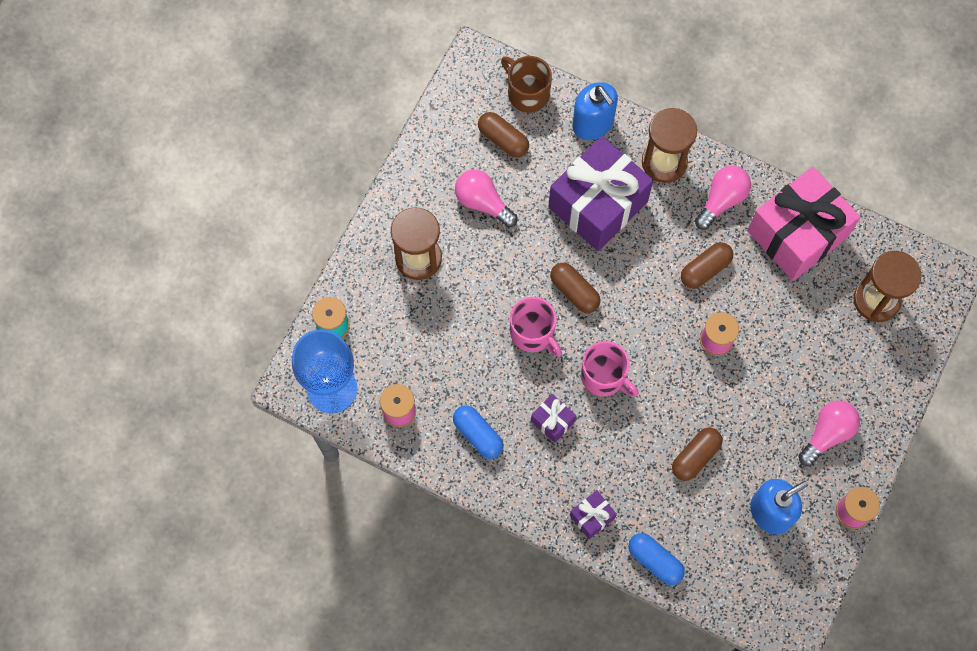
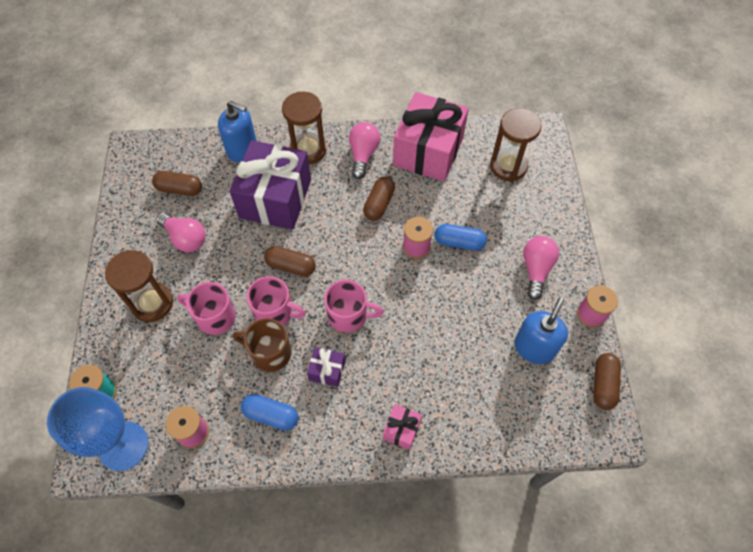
camera: 30 degrees left, 10 degrees down
pink light bulb [455,170,518,227] -> pink light bulb turned 150 degrees counterclockwise [156,213,206,252]
brown mug [501,56,552,113] -> brown mug moved to [232,318,292,372]
purple gift [570,490,617,539] -> pink gift [383,404,422,450]
blue capsule [628,533,685,585] -> blue capsule moved to [435,224,487,251]
brown capsule [672,428,722,481] -> brown capsule moved to [593,353,621,410]
none -> pink mug [177,282,236,335]

